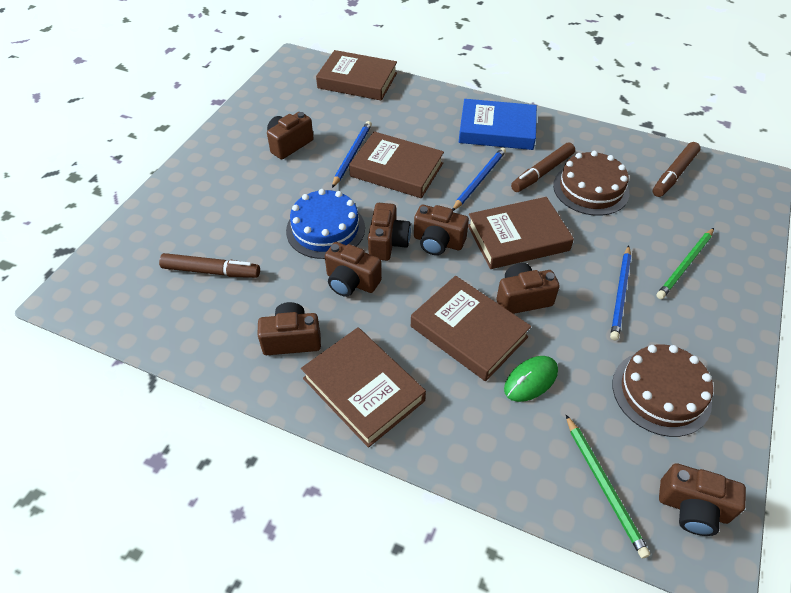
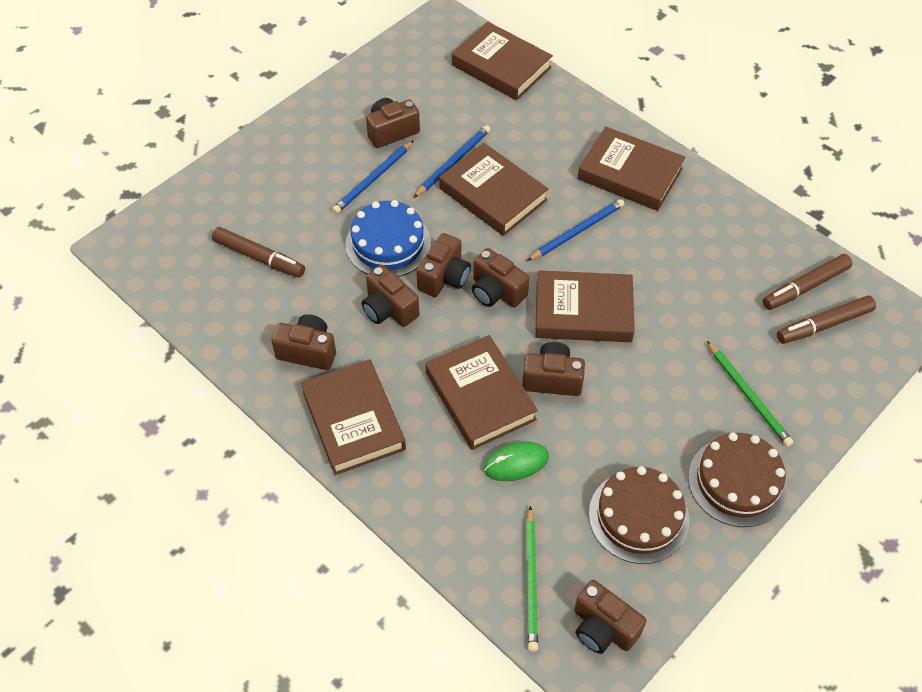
camera: 20 degrees right, 5 degrees up
blue book [459,99,537,150] -> brown book [578,127,686,211]
brown marker [511,142,575,192] -> brown marker moved to [777,296,876,344]
brown cake [553,151,629,216] -> brown cake moved to [688,433,788,527]
blue pencil [610,245,631,341] -> blue pencil moved to [332,140,414,214]
green pencil [656,228,714,299] -> green pencil turned 90 degrees counterclockwise [707,341,793,447]

